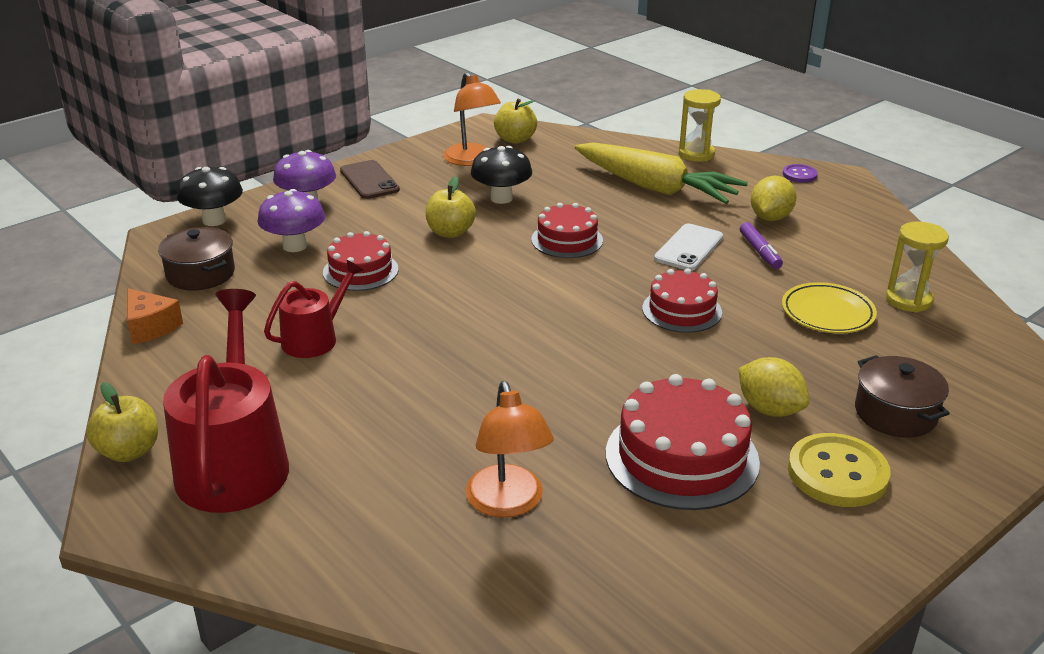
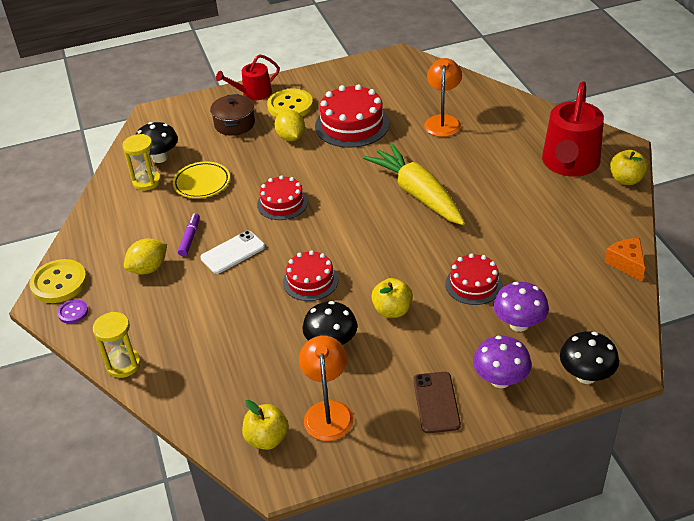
camera: 155 degrees left, 10 degrees up
brown pot [158,227,235,290] -> none
red watering can [264,260,364,358] -> red watering can moved to [216,54,280,100]
yellow carrot [575,142,748,204] -> yellow carrot moved to [363,143,465,225]
none -> yellow button [29,259,87,303]
none -> black mushroom [135,122,178,163]

